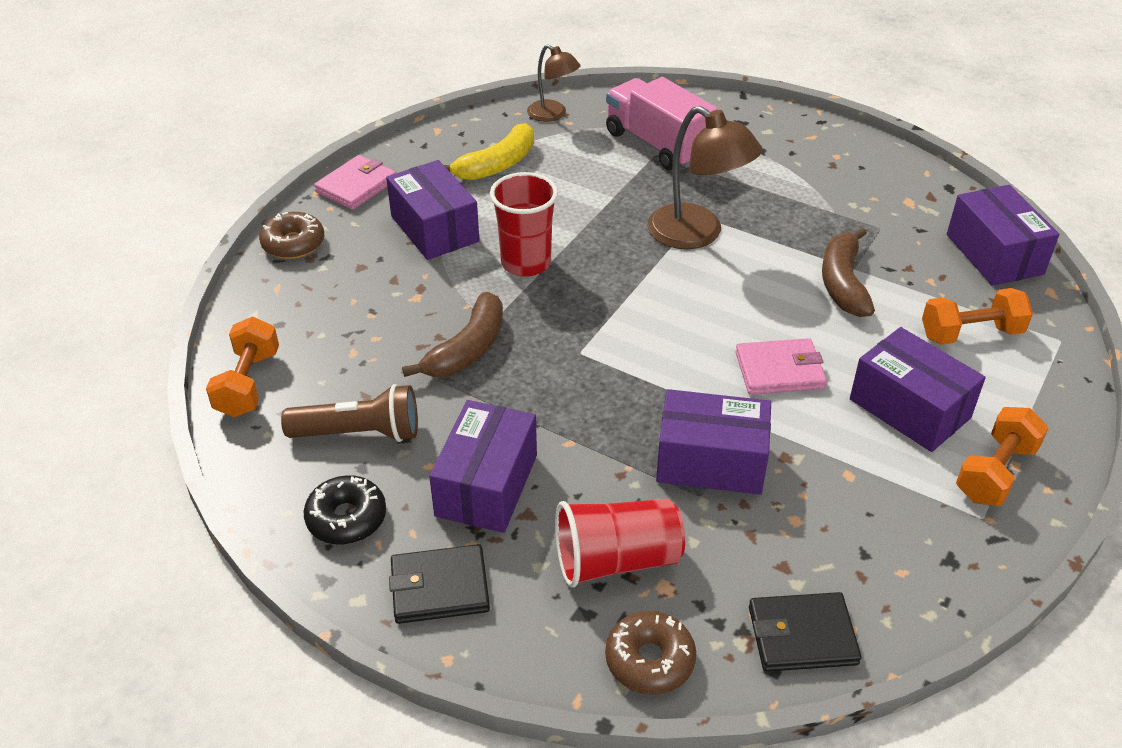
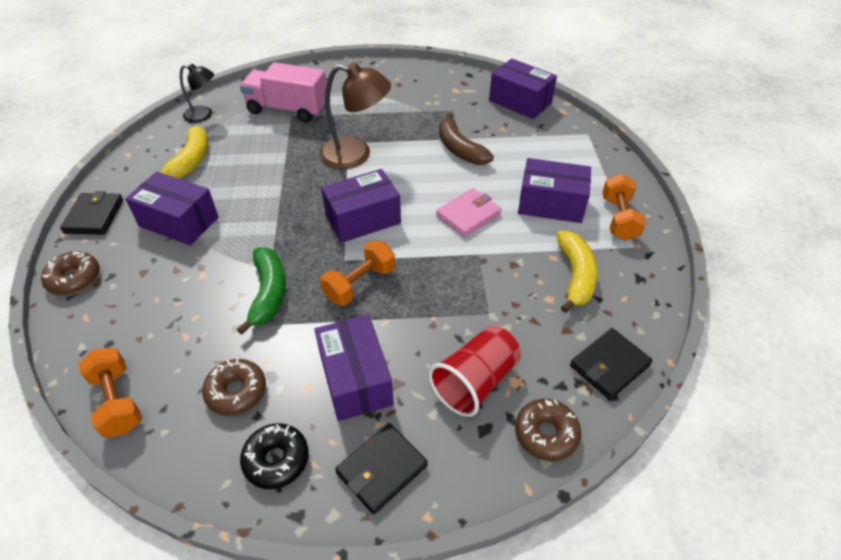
camera: 35 degrees left, 5 degrees up
brown flashlight [281,384,418,442] -> brown donut [202,359,266,416]
pink wallet [314,155,396,210] -> black wallet [60,191,123,235]
brown banana [402,292,503,377] -> green banana [237,247,286,335]
red cup [490,172,558,277] -> none
brown lamp [527,44,581,122] -> black lamp [180,64,214,123]
purple box [656,389,771,495] -> purple box moved to [321,169,401,243]
orange dumbbell [922,288,1033,345] -> orange dumbbell moved to [320,240,395,306]
none -> yellow banana [556,231,598,313]

